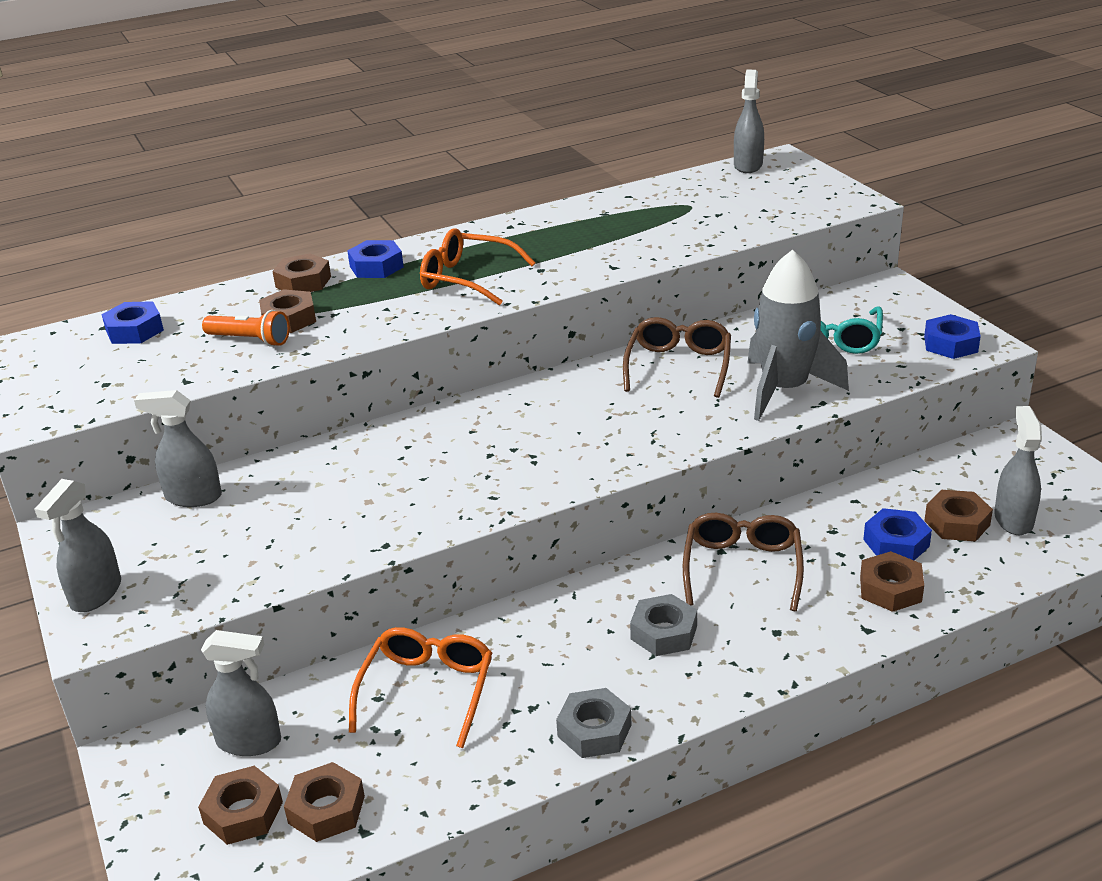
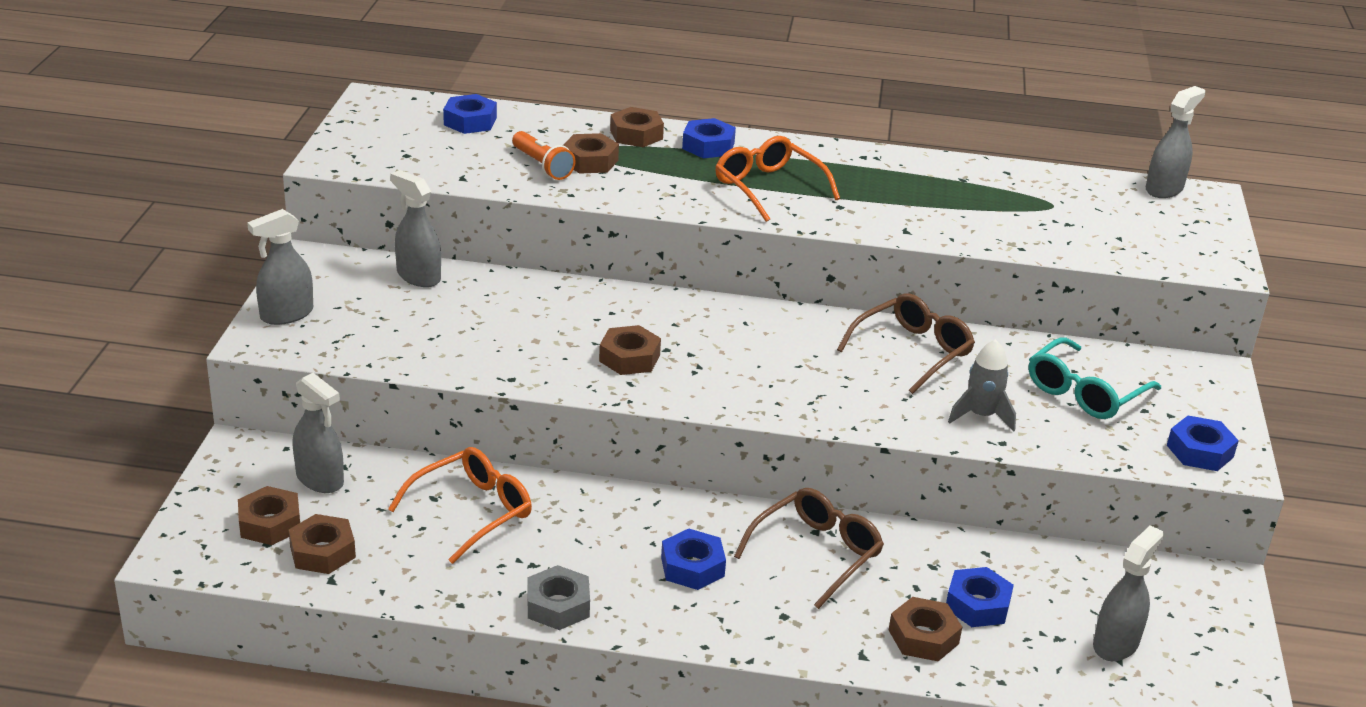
camera: 30 degrees right, 0 degrees up
grey nut [630,594,697,656] -> blue nut [661,529,726,590]
grey rocket [747,250,849,421] -> grey rocket [948,339,1016,431], size x0.55
brown nut [924,490,993,542] -> brown nut moved to [599,325,661,375]

